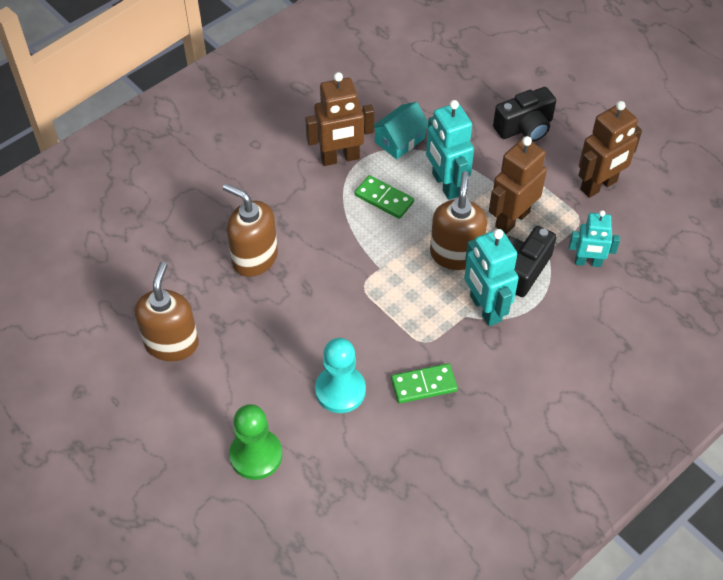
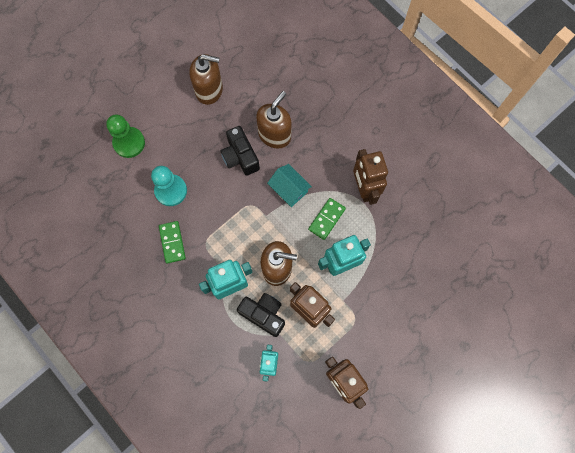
camera: 90 degrees right, 20 degrees up
turquoise house [374,102,428,159] -> turquoise house moved to [267,164,312,207]
black camera [493,87,556,142] -> black camera moved to [220,126,260,176]

